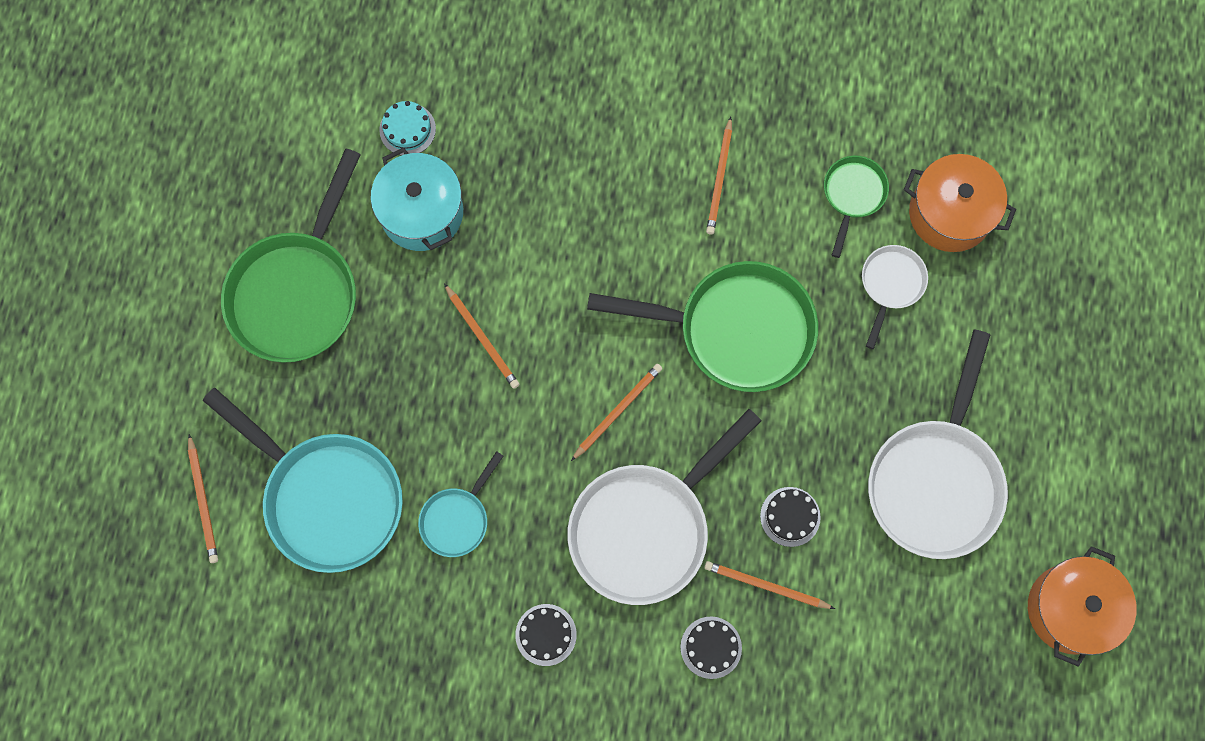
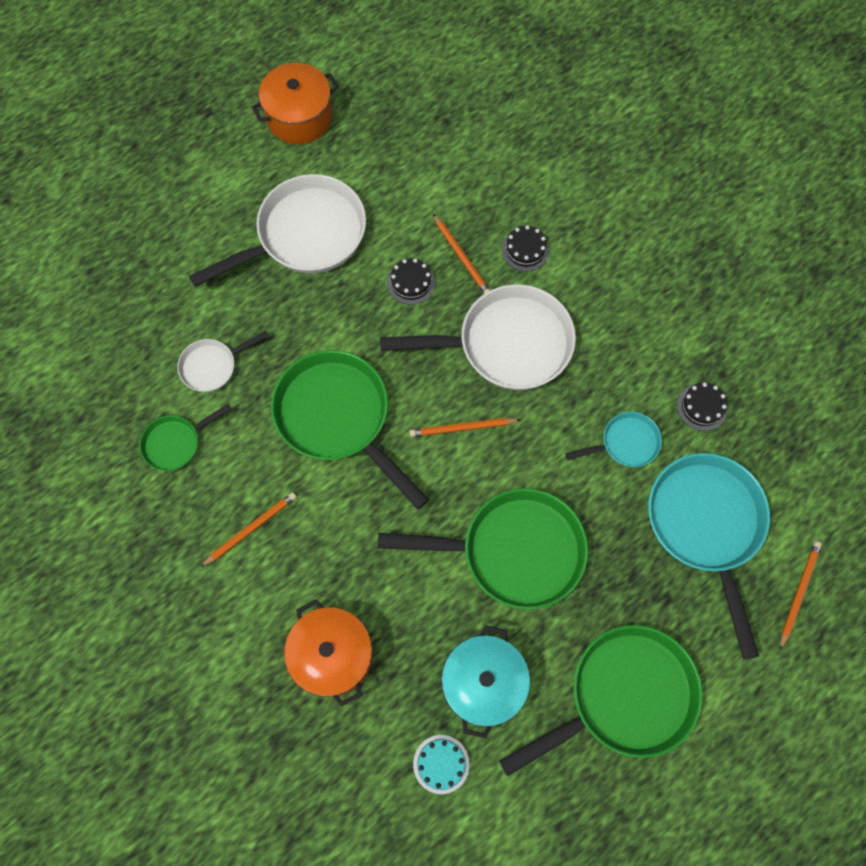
camera: 140 degrees left, 5 degrees down
orange pencil [444,284,520,389] -> green pan [378,488,588,610]
black cake [515,604,577,666] -> black cake moved to [677,382,727,431]
orange pot [904,154,1016,252] -> orange pot moved to [284,599,372,707]

